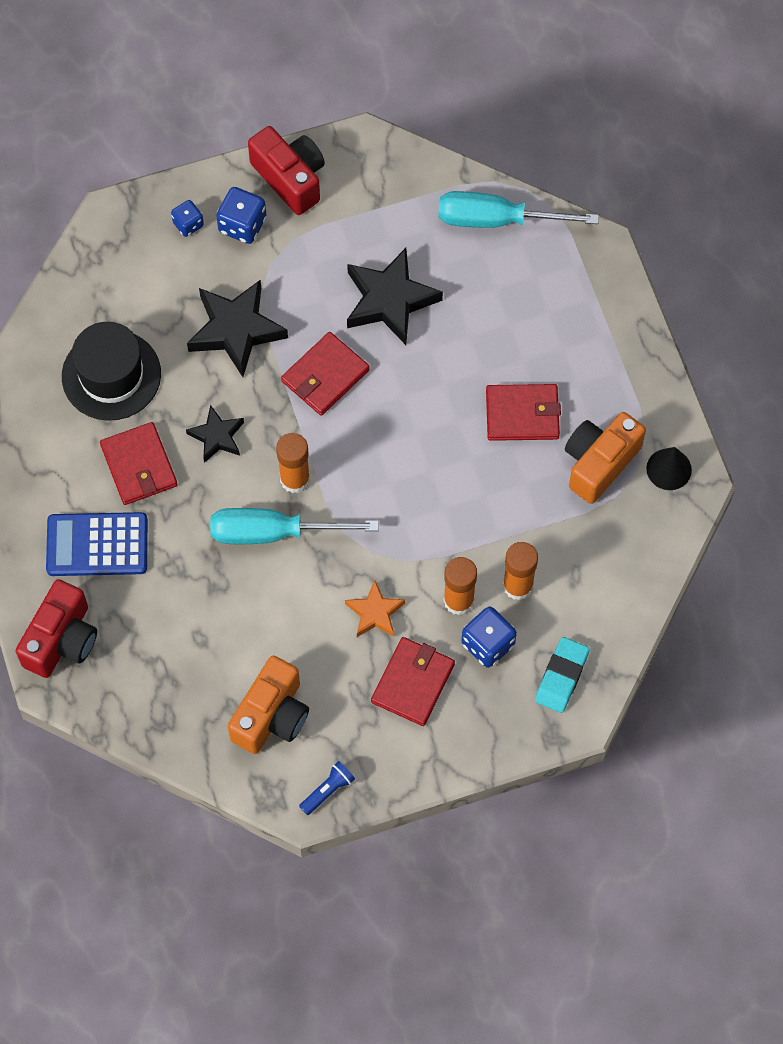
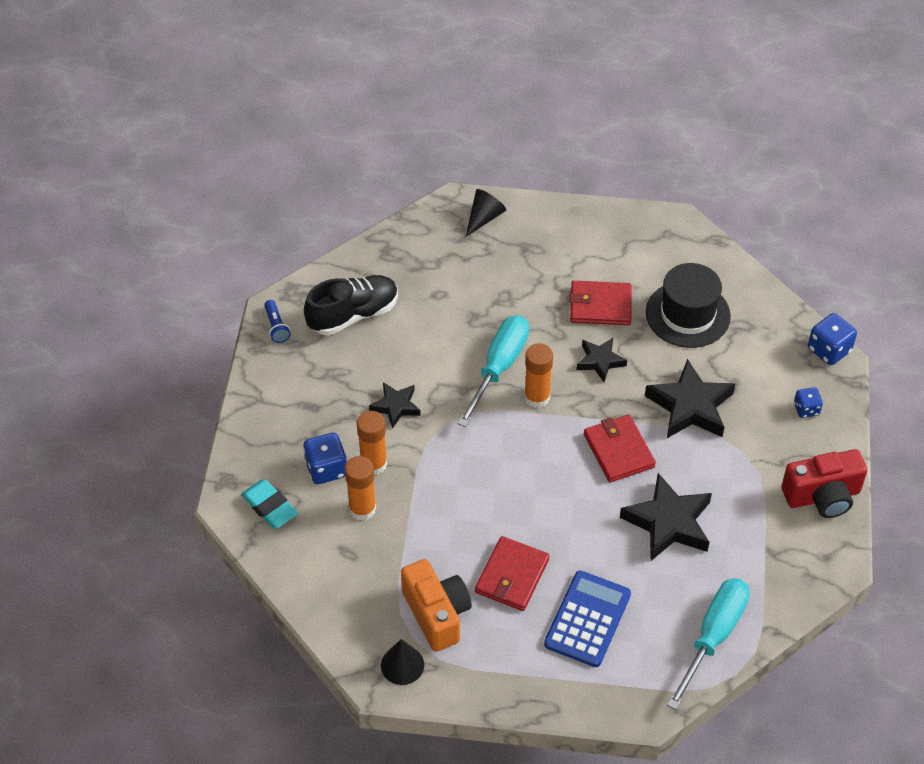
camera: 115 degrees right, 15 degrees down
red camera [16,579,97,678] -> black cone [466,189,506,237]
blue calculator [46,512,148,576] -> blue calculator moved to [544,571,631,667]
blue dice [216,187,266,244] -> blue dice moved to [808,313,857,365]
orange camera [228,656,309,754] -> black shoe [304,275,398,335]
orange star [345,580,405,637] -> black star [369,382,421,429]
red wallet [371,637,455,726] -> none

